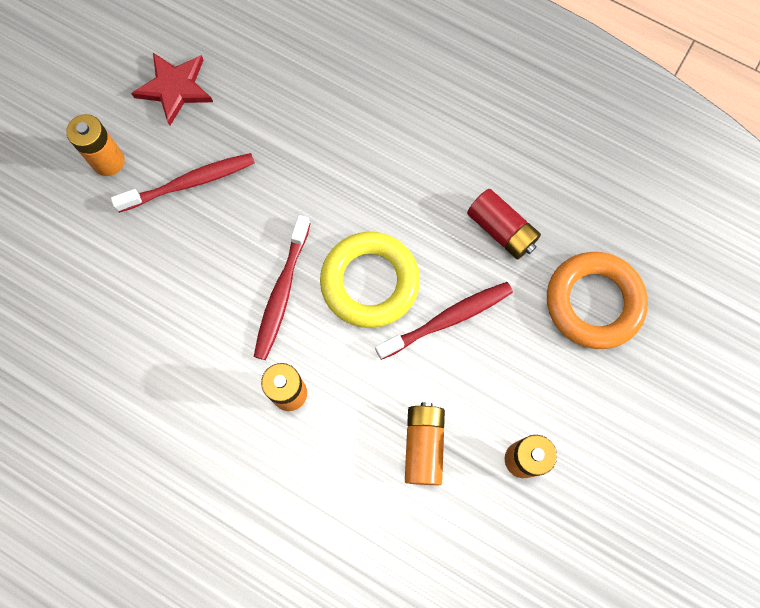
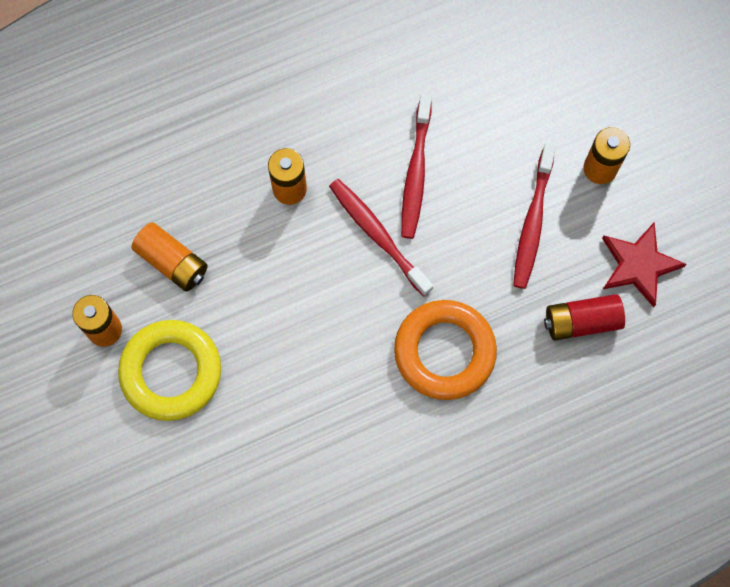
camera: 125 degrees right, 0 degrees up
yellow ring [320,232,420,328] -> yellow ring moved to [118,320,221,421]
red toothbrush [375,282,513,360] -> red toothbrush moved to [401,94,432,239]
red battery [467,189,541,259] -> red battery moved to [544,294,625,341]
orange ring [547,252,648,349] -> orange ring moved to [394,300,497,400]

